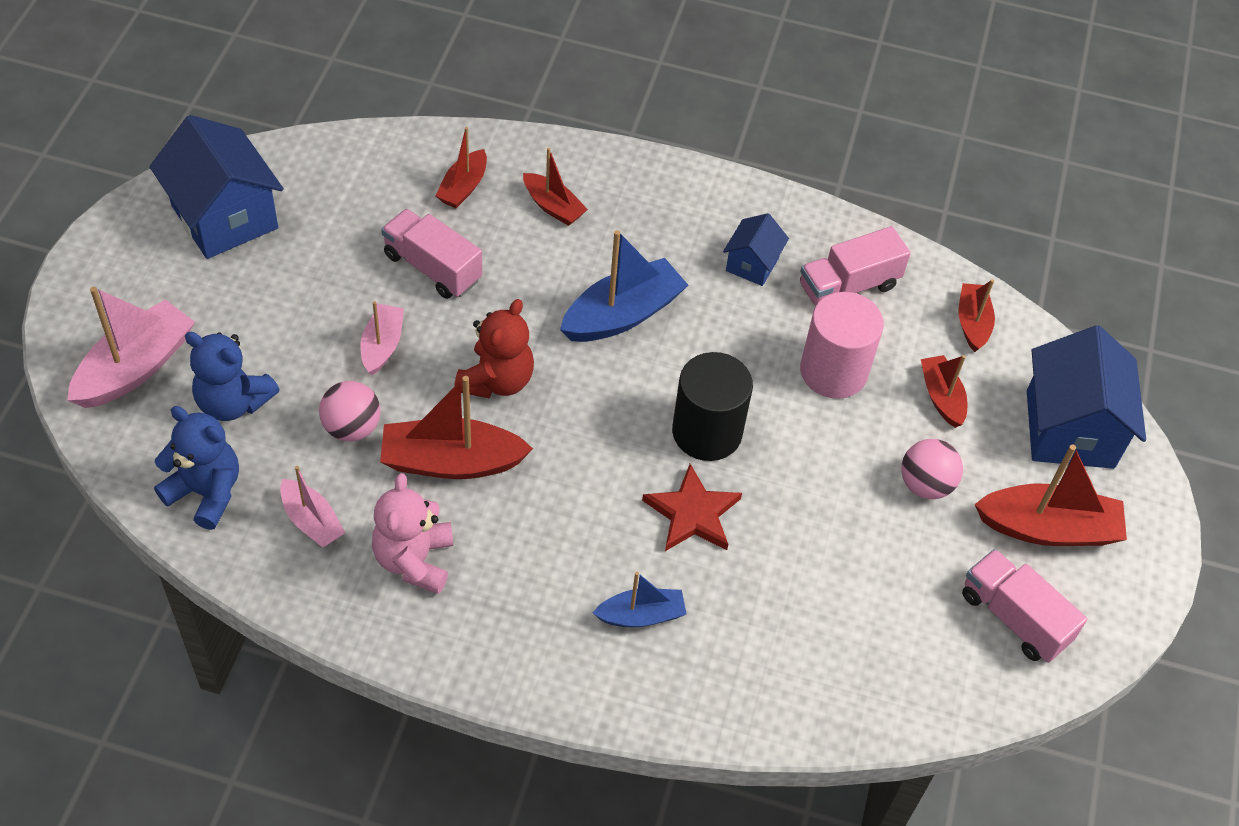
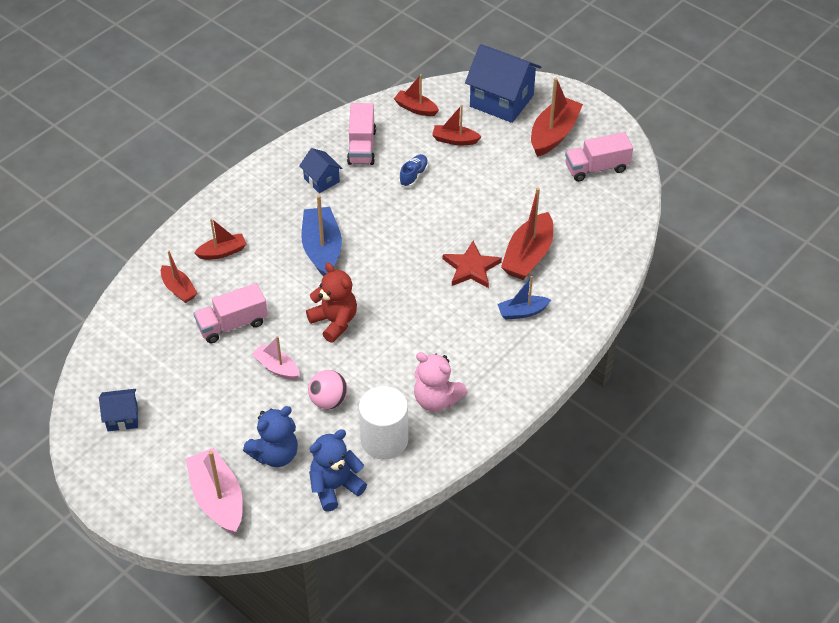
camera: 60 degrees left, 5 degrees down
blue house [149,115,284,259] -> blue house [99,389,138,431], size x0.52
pink boat [280,466,345,548] -> white cylinder [359,386,408,460]
red boat [380,376,533,479] -> red boat moved to [501,187,553,280]
blue boat [593,572,687,627] -> blue boat turned 120 degrees counterclockwise [497,276,551,320]
black cylinder [672,352,753,461] -> none
pink cylinder [800,292,884,399] -> blue shoe [399,154,428,187]
pink ball [901,439,963,499] -> none

